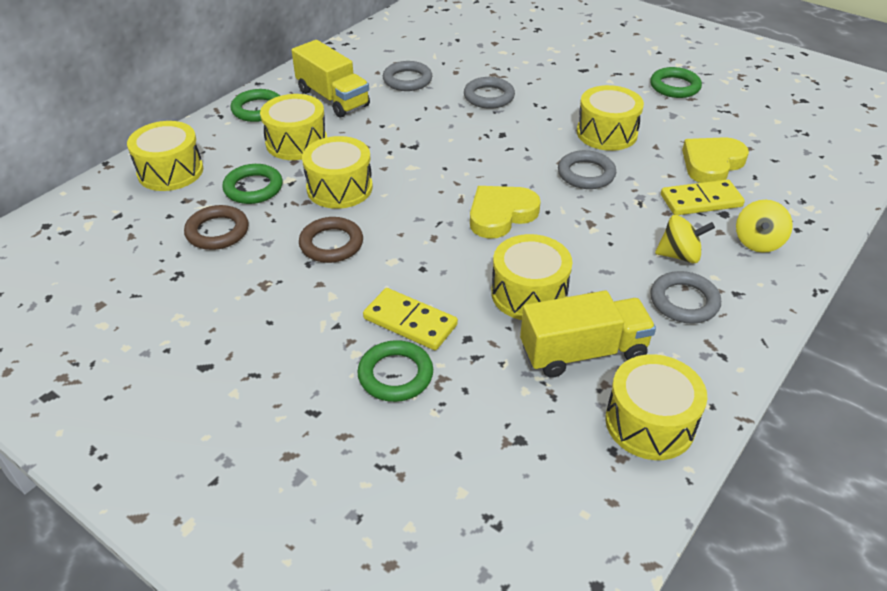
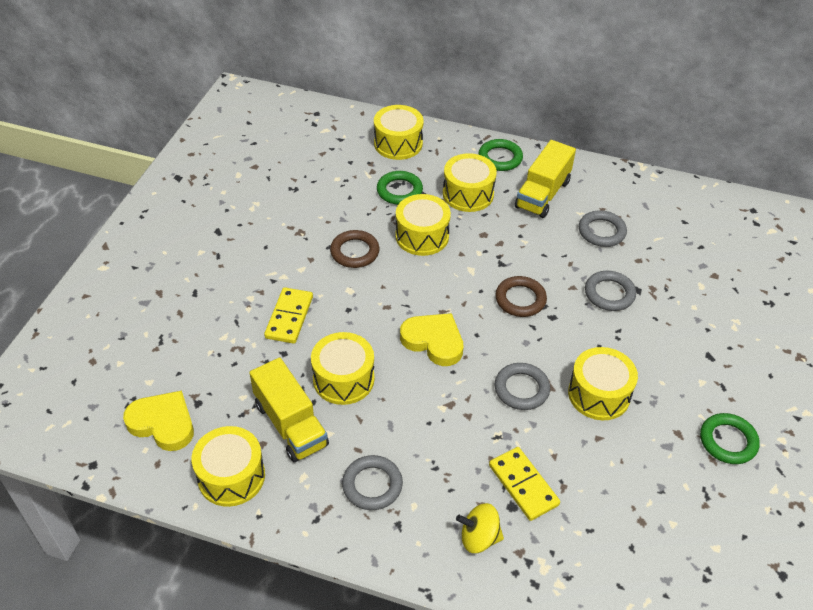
camera: 70 degrees right, 5 degrees up
brown ring [184,205,249,250] -> brown ring moved to [495,276,547,317]
green ring [357,340,433,402] -> none
yellow spinning top [655,215,715,263] -> none
yellow heart [682,137,749,183] -> yellow heart moved to [123,391,194,451]

